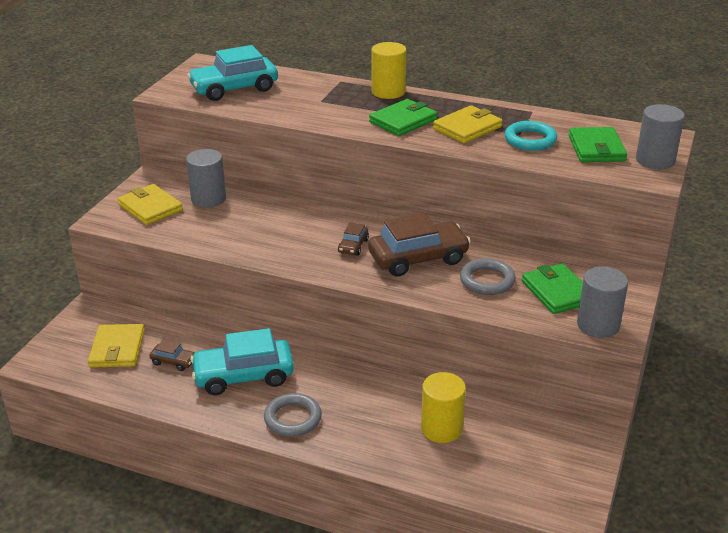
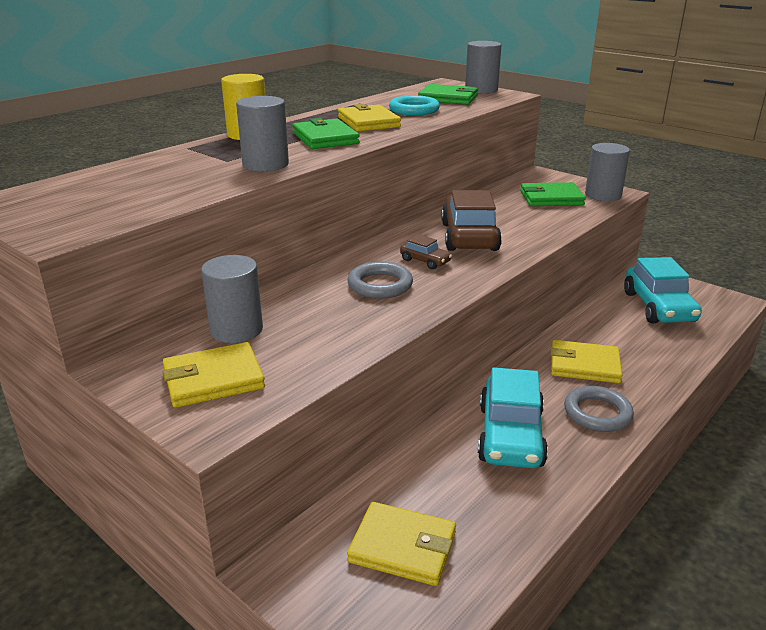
camera: 70 degrees left, 5 degrees down
brown car [149,339,195,371] -> none
turquoise car [187,45,278,101] -> turquoise car moved to [624,257,702,324]
yellow cylinder [421,372,466,443] -> none
grey ring [460,258,516,295] -> grey ring moved to [348,262,413,299]
none -> grey cylinder [236,96,289,172]
none -> yellow wallet [551,340,623,383]

